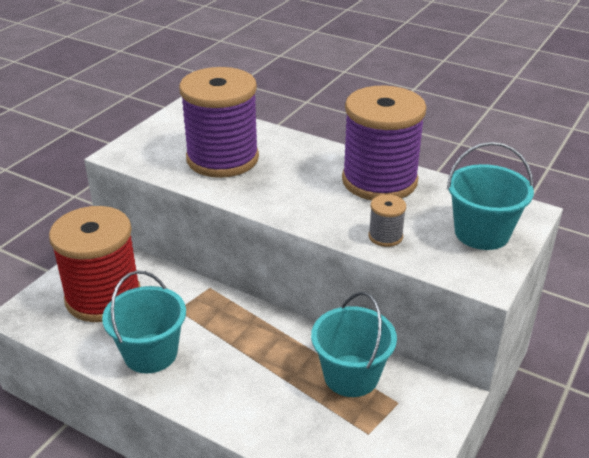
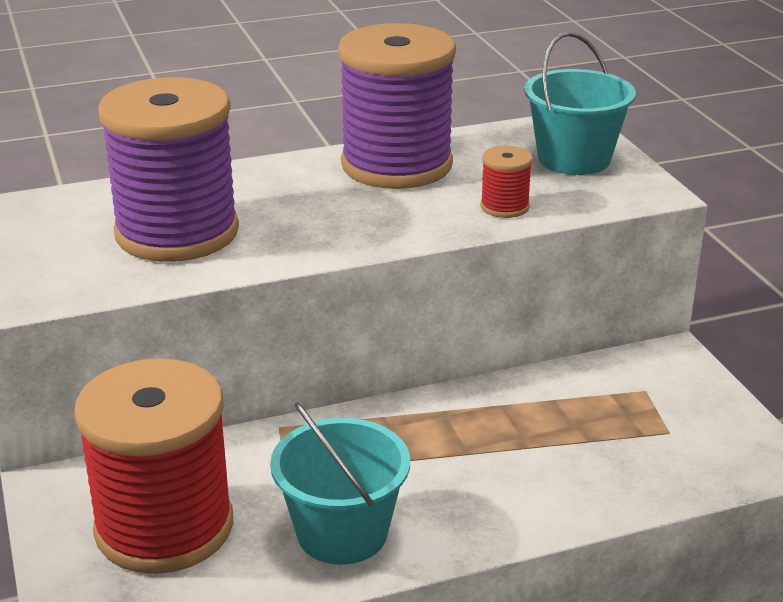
camera: 50 degrees left, 5 degrees down
turquoise bucket [311,292,397,397] -> none
grey spool [368,194,406,247] -> red spool [480,146,533,218]

